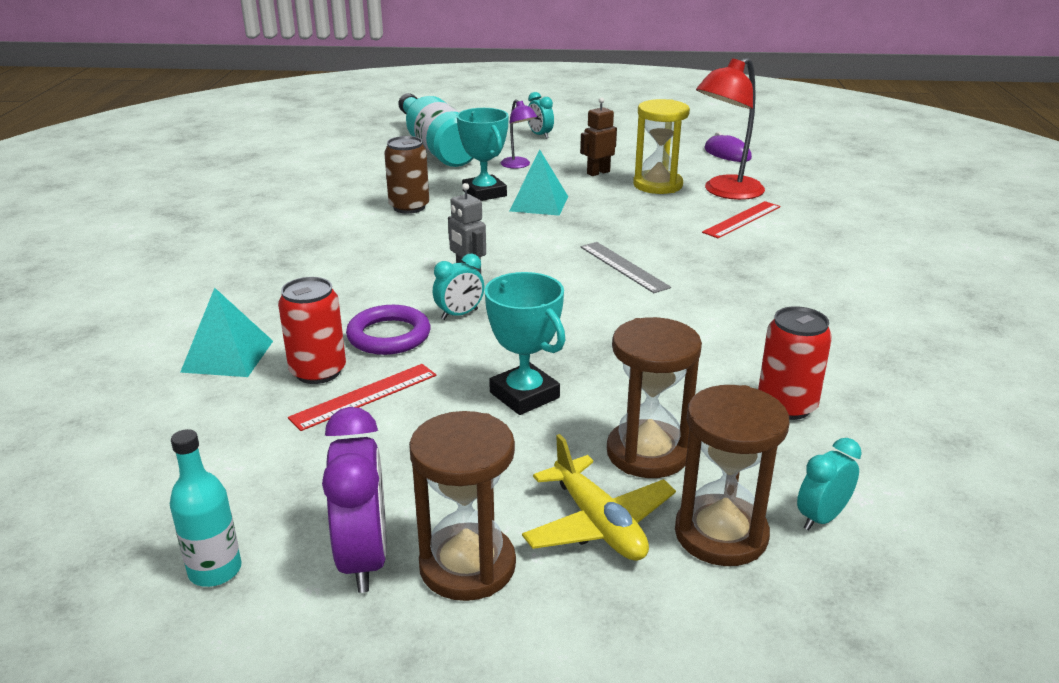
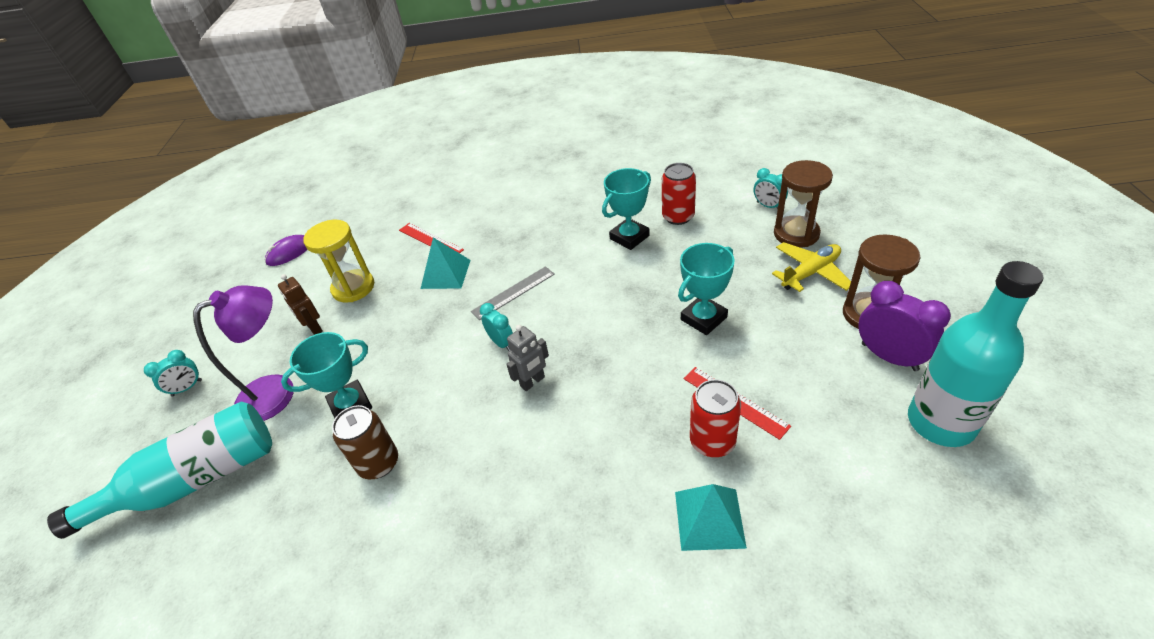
camera: 90 degrees left, 15 degrees up
turquoise bottle [170,429,241,587] -> turquoise bottle [908,261,1043,447], size x1.98
purple clock [322,407,387,593] -> purple clock turned 60 degrees clockwise [858,281,951,371]
purple ring [346,305,430,355] -> none
turquoise clock [433,254,484,320] -> turquoise clock moved to [480,303,513,351]
purple lamp [501,99,537,169] -> purple lamp [193,285,294,421], size x1.87
turquoise pyramid [510,149,568,216] -> turquoise pyramid moved to [421,238,471,289]
brown hourglass [607,317,702,478] -> none
red lamp [696,57,765,200] -> none
none -> turquoise trophy [602,168,651,250]

